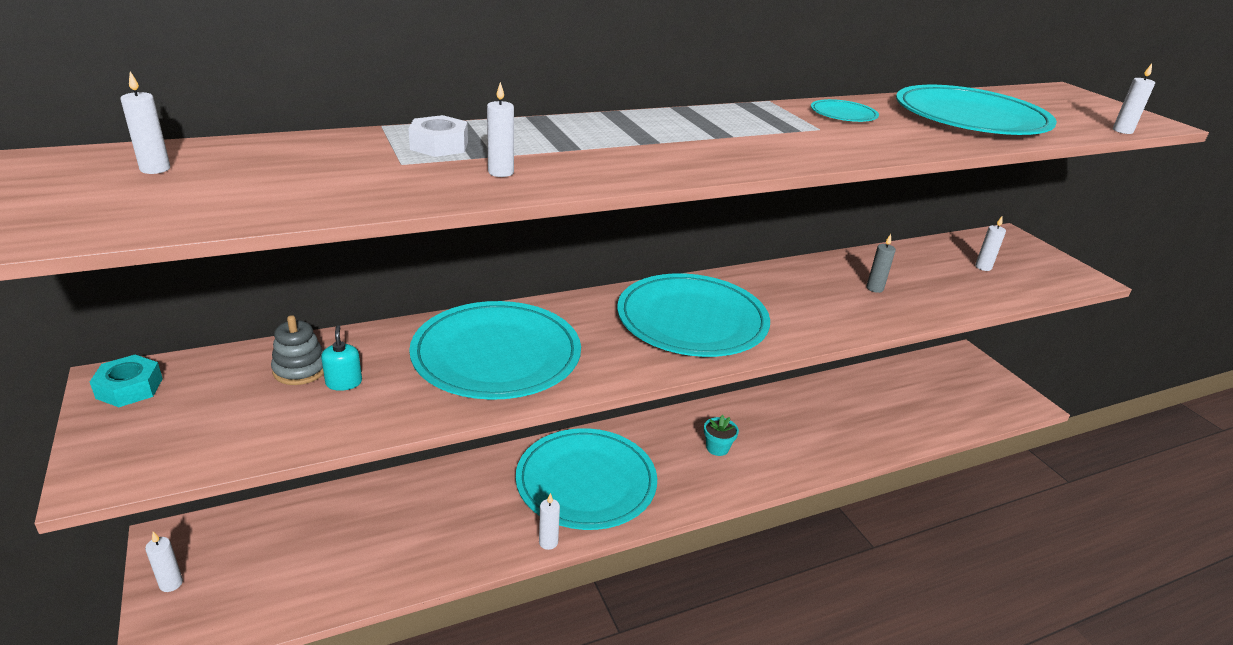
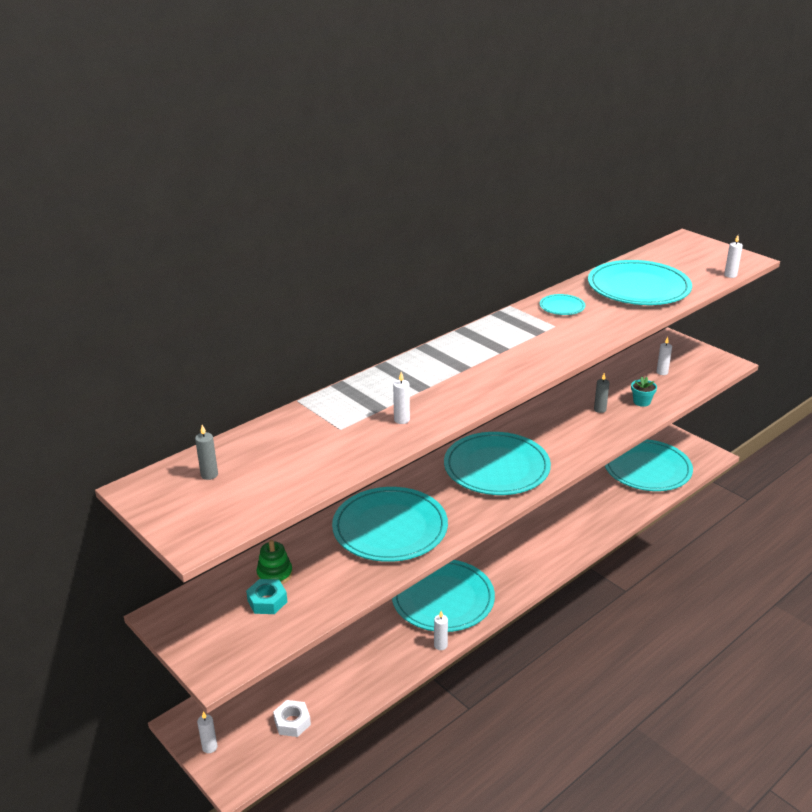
camera: 15 degrees left, 0 degrees up
turquoise nut [90,355,163,407] -> turquoise nut moved to [246,579,287,614]
white candle [120,71,170,174] -> grey candle [195,425,218,480]
grey stacking toy [271,315,324,385] -> green stacking toy [256,540,293,584]
turquoise soap dispenser [321,325,362,391] -> none
white nut [408,115,468,157] -> white nut moved to [273,700,311,737]
turquoise flower pot [704,415,739,456] -> turquoise flower pot moved to [631,376,657,407]
none -> turquoise plate [605,439,693,491]

